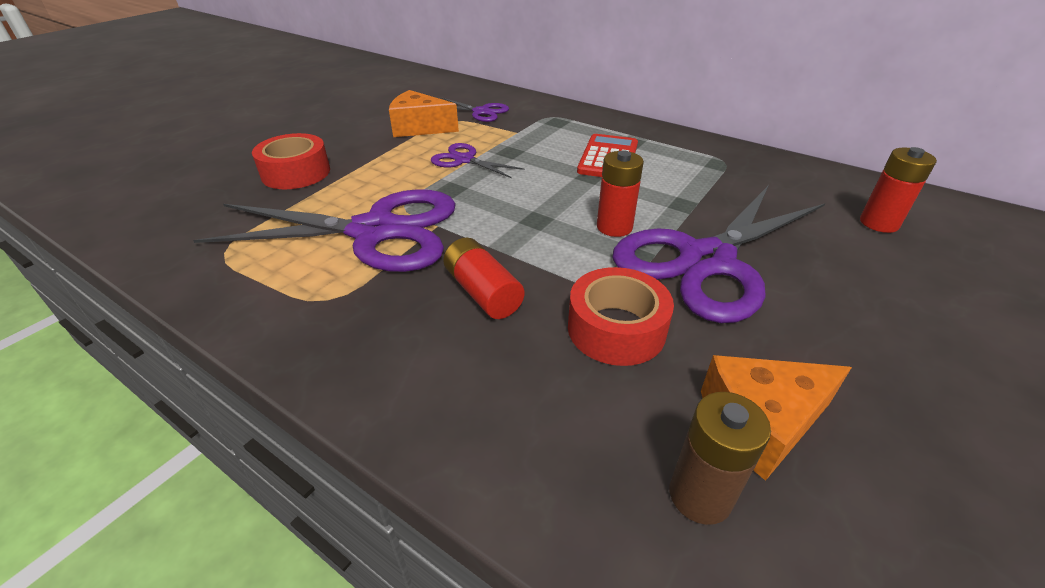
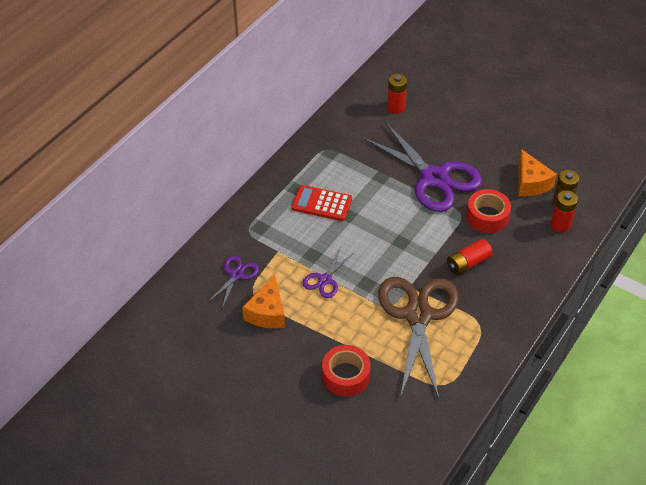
camera: 90 degrees left, 10 degrees up
purple scissors [193,189,456,272] -> brown scissors [378,277,459,399]
red battery [597,151,644,237] -> red battery moved to [550,190,578,232]

